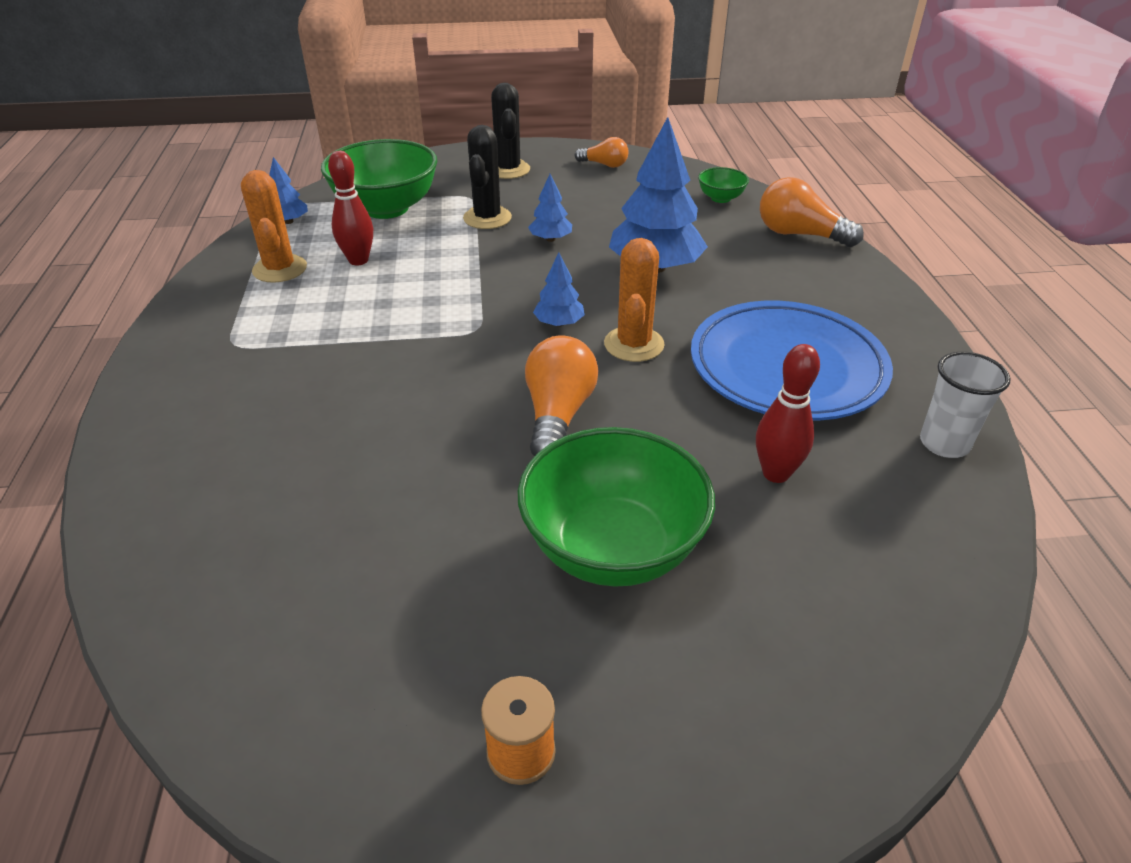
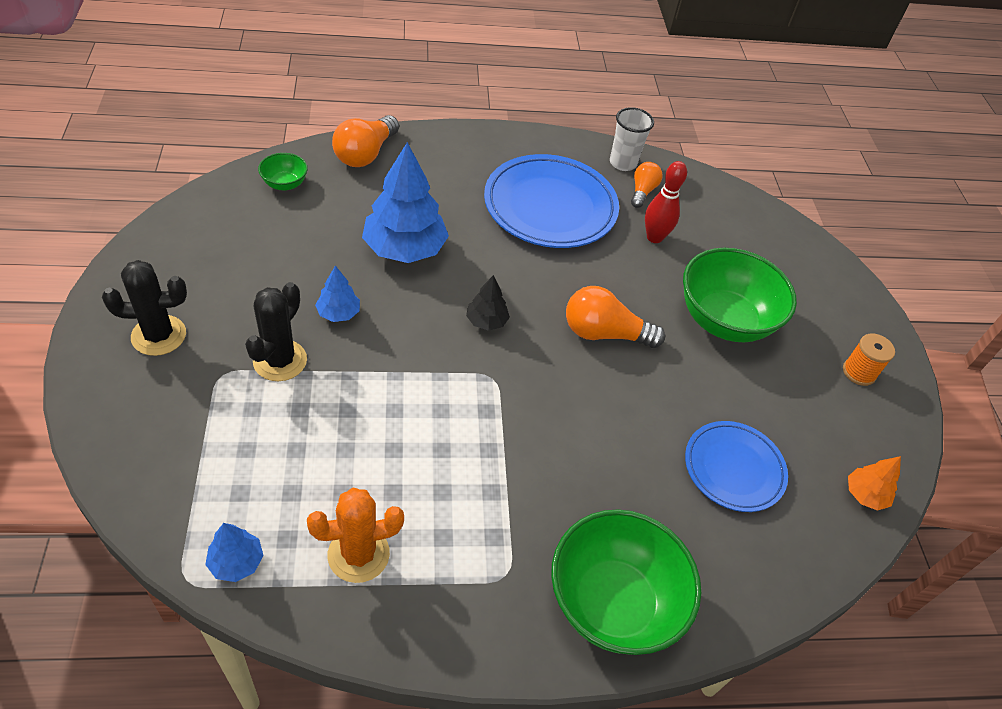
camera: 95 degrees left, 10 degrees up
green bowl [321,139,437,219] -> green bowl moved to [551,509,701,655]
red bowling pin [328,151,373,265] -> none
black cactus [463,125,512,229] -> black cactus turned 75 degrees counterclockwise [245,282,307,381]
blue tree [533,253,585,327] -> black tree [466,275,510,331]
orange light bulb [575,137,629,168] -> orange light bulb moved to [631,162,662,208]
orange cactus [604,238,665,362] -> none
none -> blue plate [685,421,788,512]
none -> orange tree [848,456,901,511]

